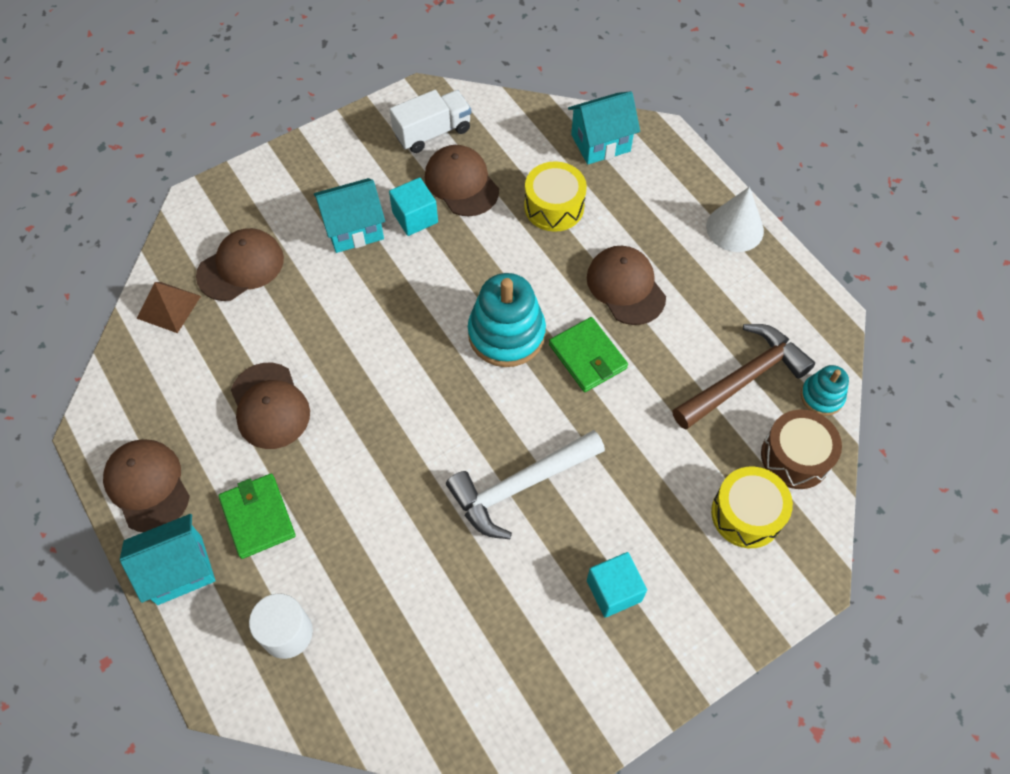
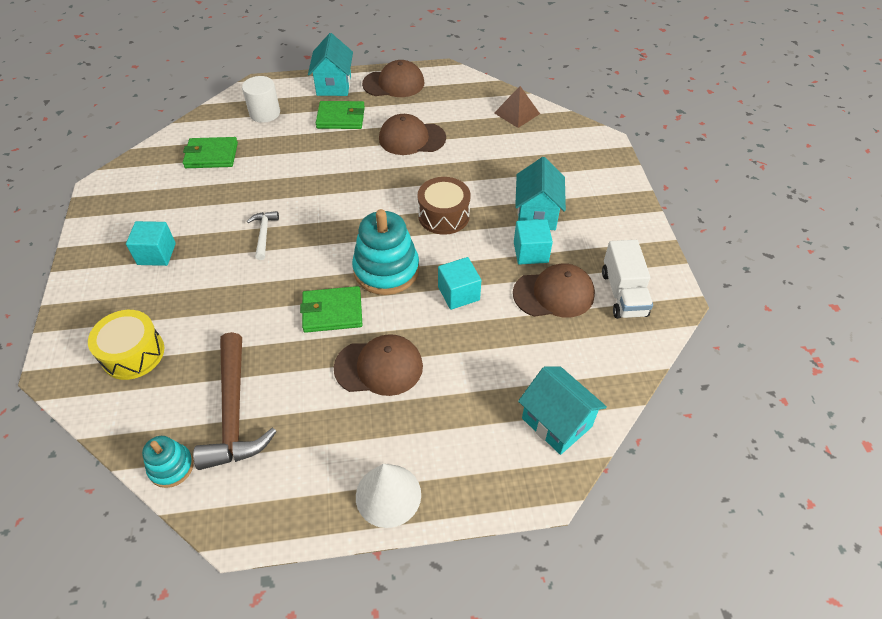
camera: 115 degrees right, 10 degrees down
brown cap [196,228,284,301] -> none
white hammer [446,430,605,539] -> white hammer [247,211,279,260], size x0.51
yellow drum [524,161,587,232] -> none
turquoise house [568,91,640,165] -> turquoise house turned 45 degrees counterclockwise [518,366,607,455]
brown drum [761,410,842,489] -> brown drum moved to [418,177,471,235]
none -> green wallet [183,137,238,168]
none -> turquoise cube [438,257,481,310]

